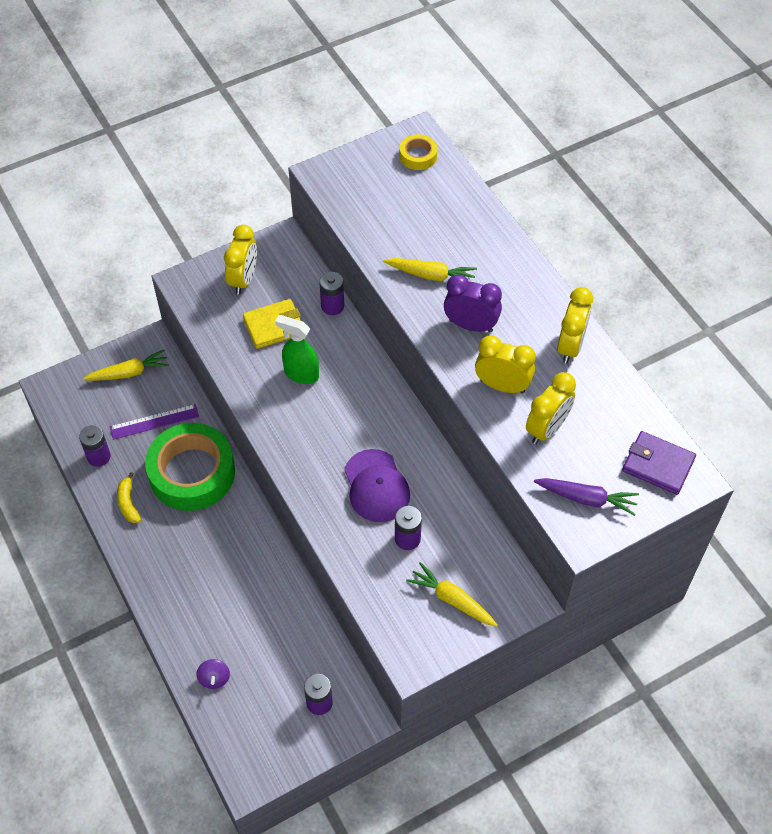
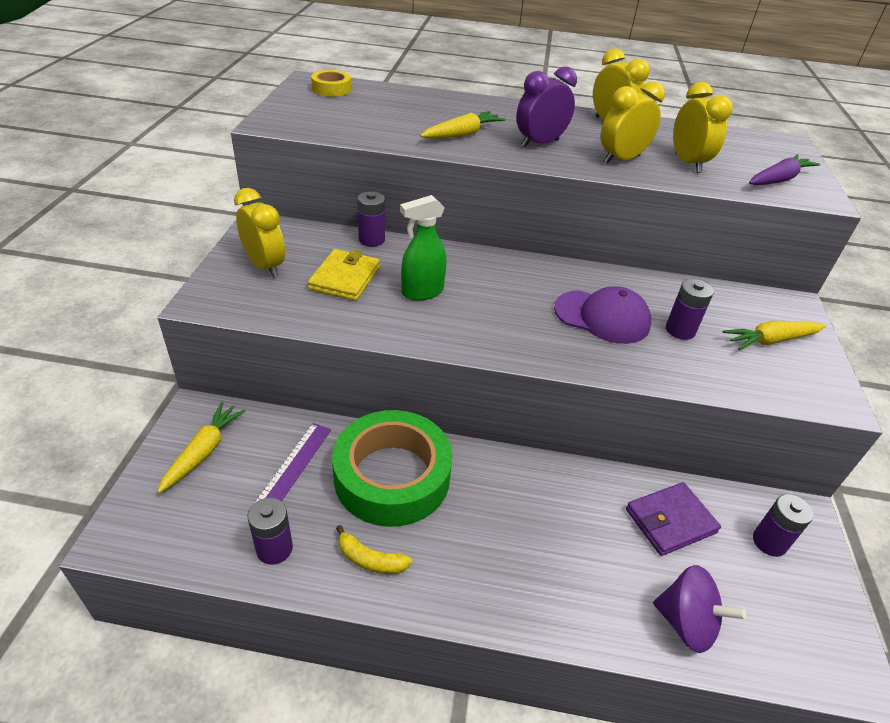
camera: 55 degrees left, 15 degrees down
purple spinning top [197,659,230,689] -> purple spinning top [653,565,746,653], size x1.69
purple wallet [622,431,696,495] -> purple wallet moved to [626,482,721,556]

